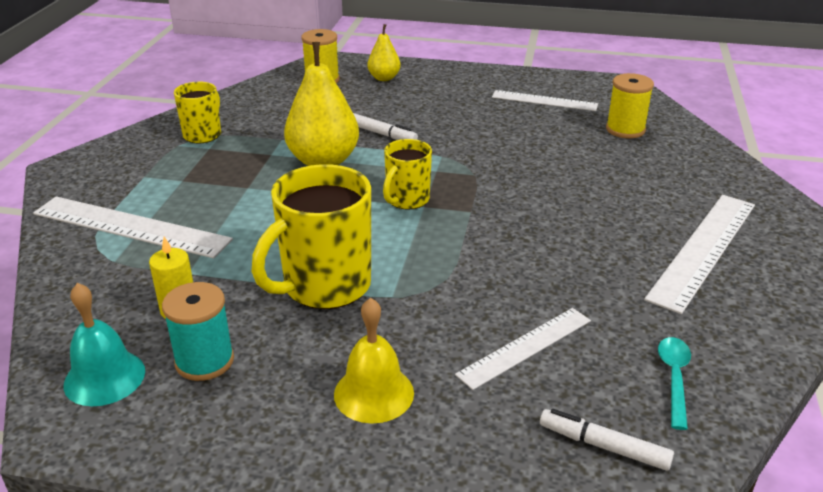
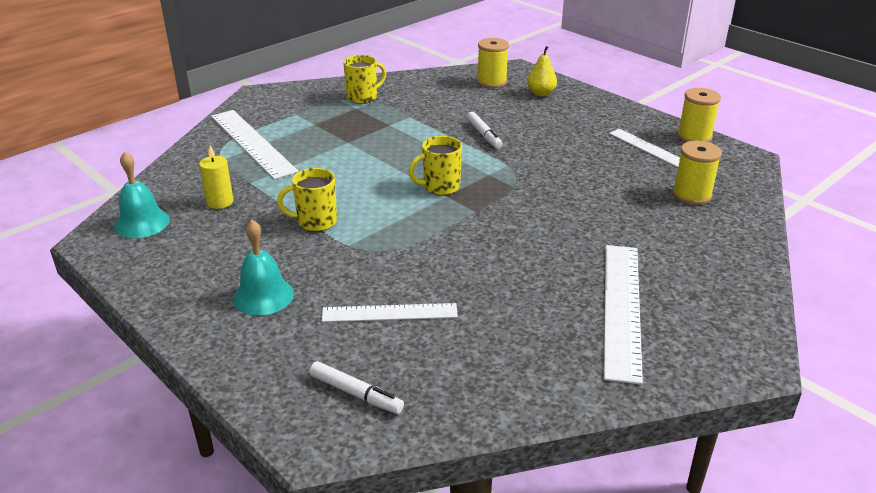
camera: 35 degrees right, 0 degrees up
turquoise spool [162,282,234,381] -> none
yellow mug [252,164,371,309] -> yellow mug [277,168,337,232], size x0.58
yellow pear [284,42,359,166] -> none
yellow bell [334,298,414,424] -> turquoise bell [233,219,294,316]
white marker [540,409,674,471] -> white marker turned 150 degrees clockwise [309,361,404,414]
white ruler [644,195,755,314] -> white ruler turned 60 degrees counterclockwise [604,245,643,385]
turquoise spoon [658,337,691,430] -> none
none -> yellow spool [677,88,721,142]

